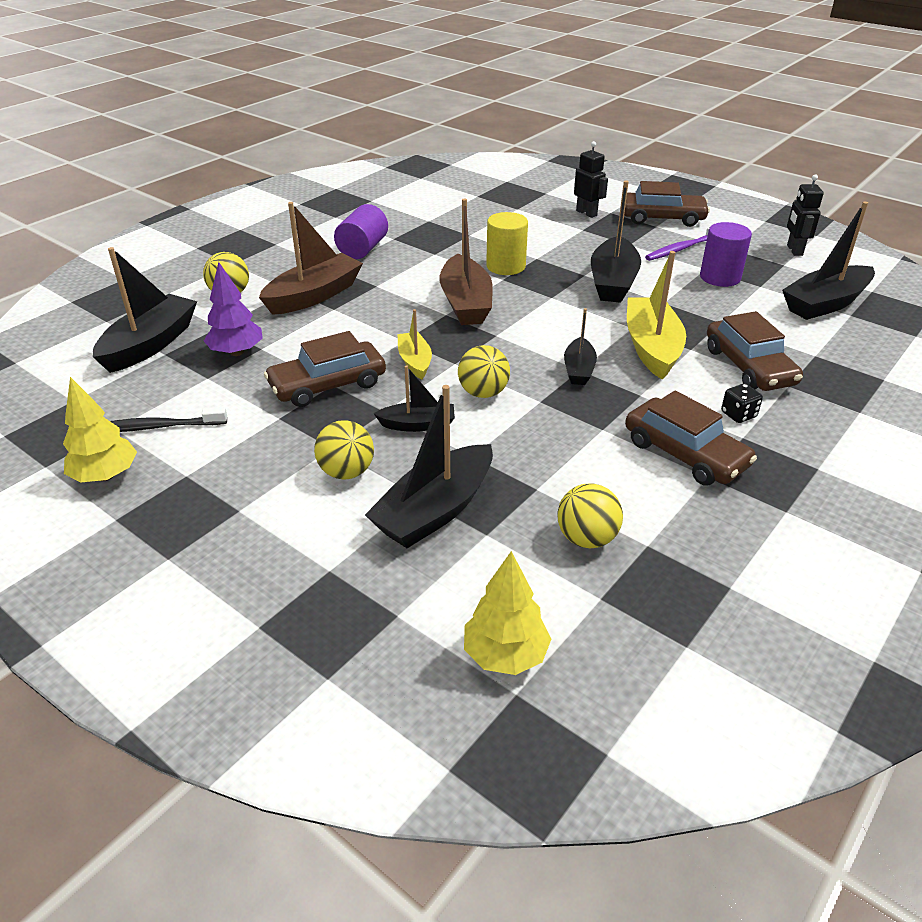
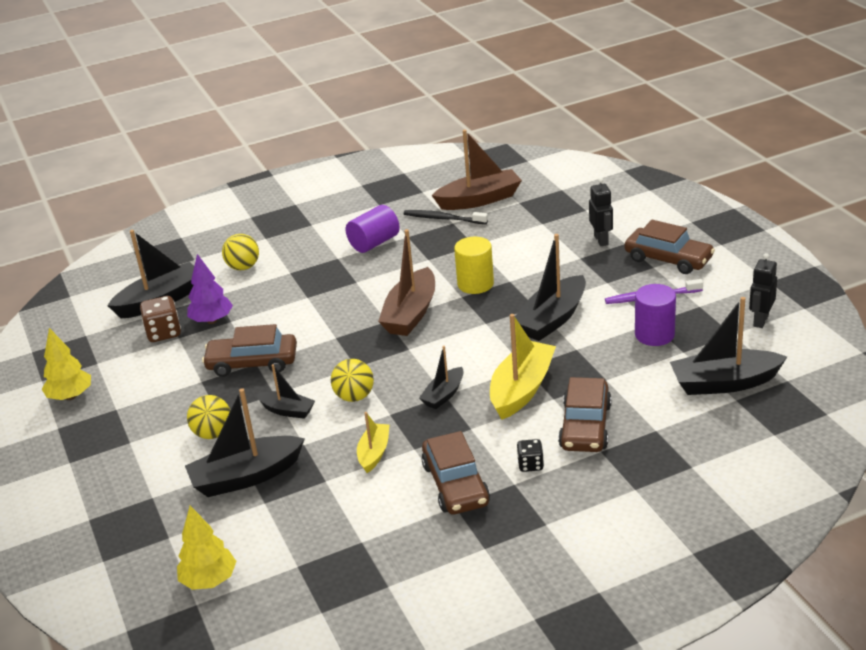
camera: 30 degrees right, 5 degrees down
black toothbrush [110,407,227,432] -> black toothbrush moved to [404,210,488,224]
brown boat [259,202,363,315] -> brown boat moved to [432,130,522,210]
yellow boat [397,309,432,379] -> yellow boat moved to [357,412,389,473]
yellow ball [558,483,623,548] -> none
none -> brown dice [140,296,181,342]

